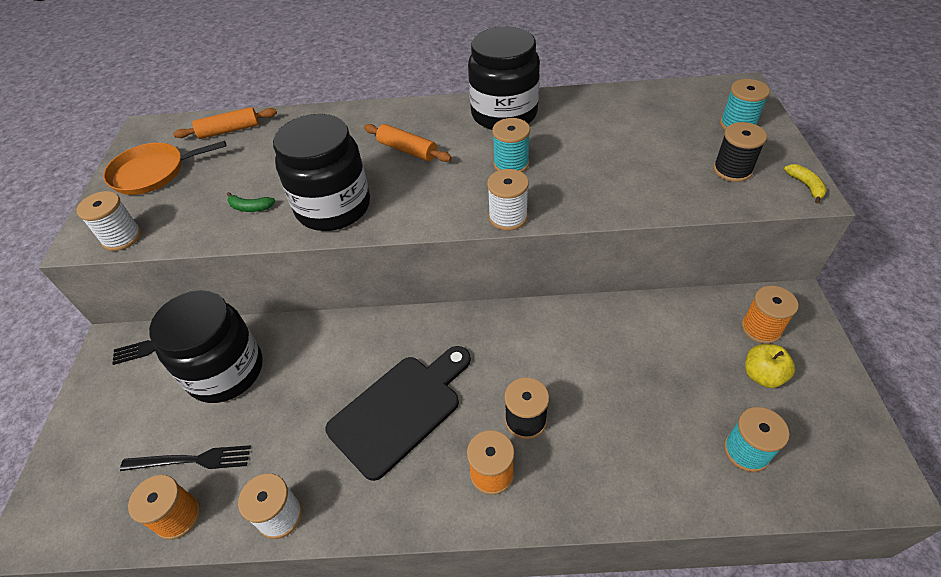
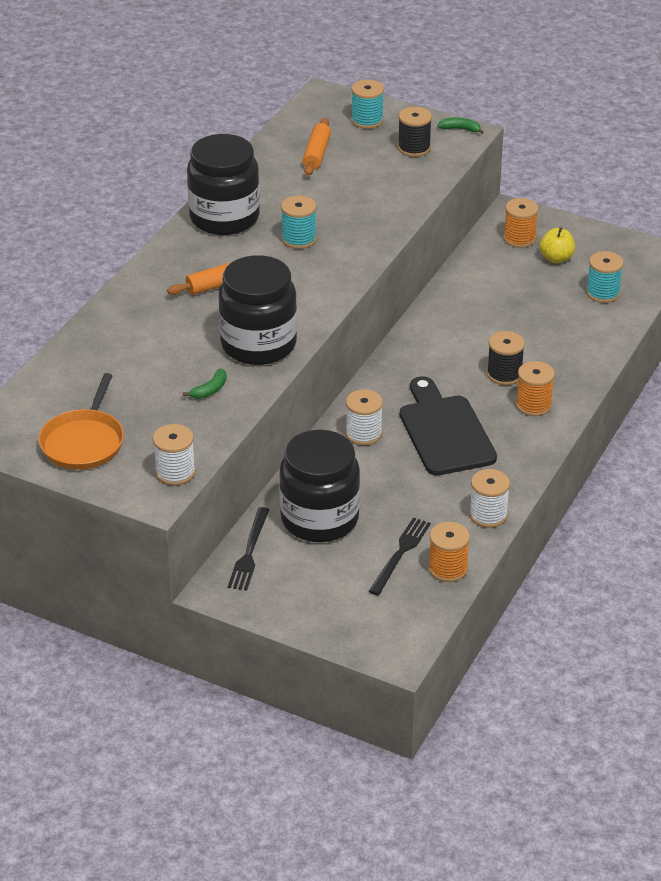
camera: 65 degrees left, 10 degrees down
orange rolling pin [173,107,277,139] -> orange rolling pin moved to [303,118,331,176]
white spool [487,169,529,231] -> white spool moved to [345,389,383,446]
yellow banana [784,164,827,203] -> green banana [438,117,484,134]

